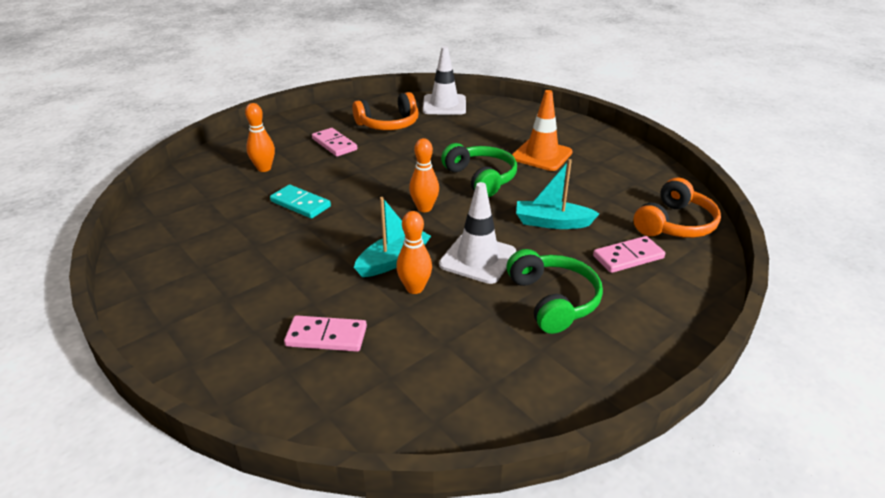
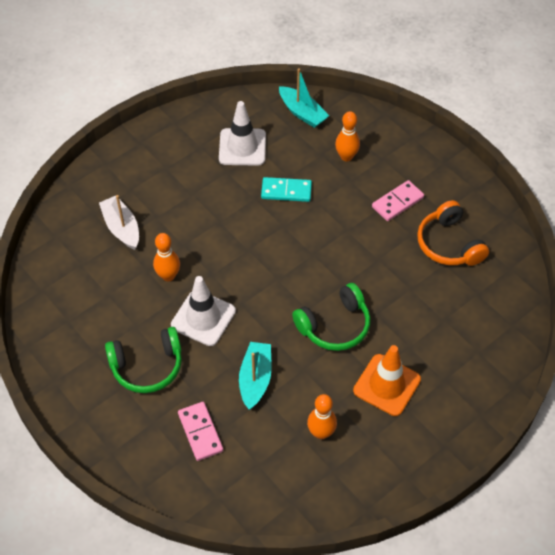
camera: 90 degrees right, 20 degrees up
turquoise domino [270,185,331,219] -> turquoise domino turned 60 degrees clockwise [261,177,312,202]
pink domino [284,315,367,352] -> white boat [99,195,139,250]
turquoise boat [354,197,431,277] -> turquoise boat moved to [279,68,329,128]
orange bowling pin [409,138,439,212] -> orange bowling pin moved to [307,394,337,439]
white traffic cone [423,46,466,115] -> white traffic cone moved to [219,101,266,166]
orange headphones [634,178,721,238] -> none

